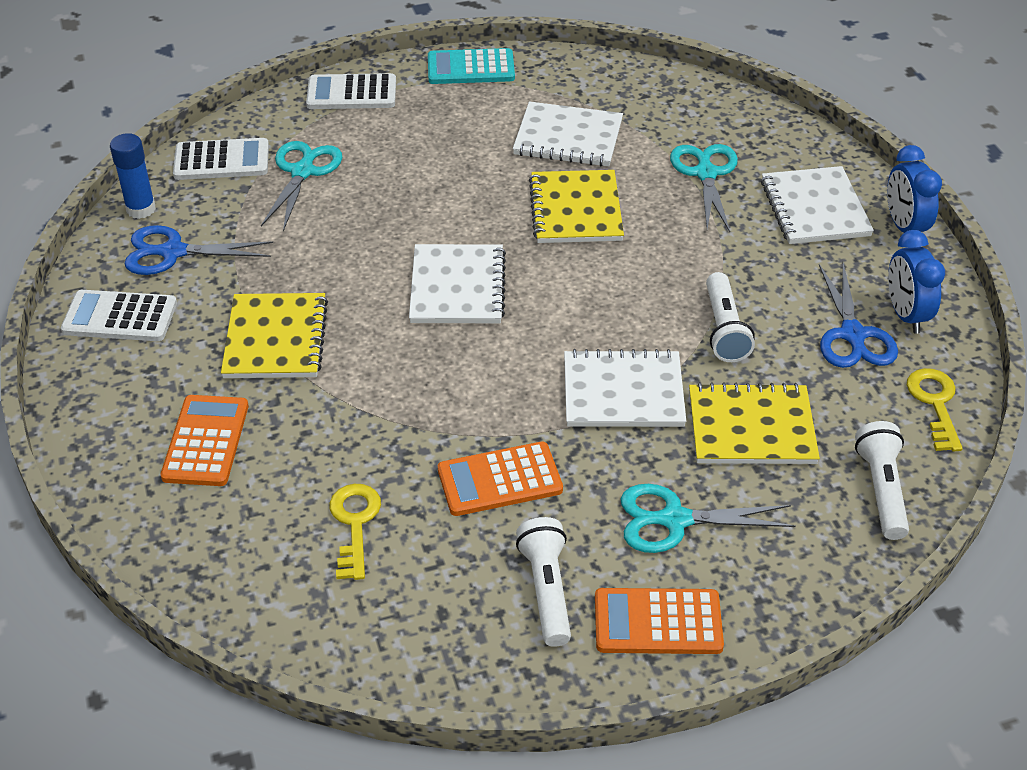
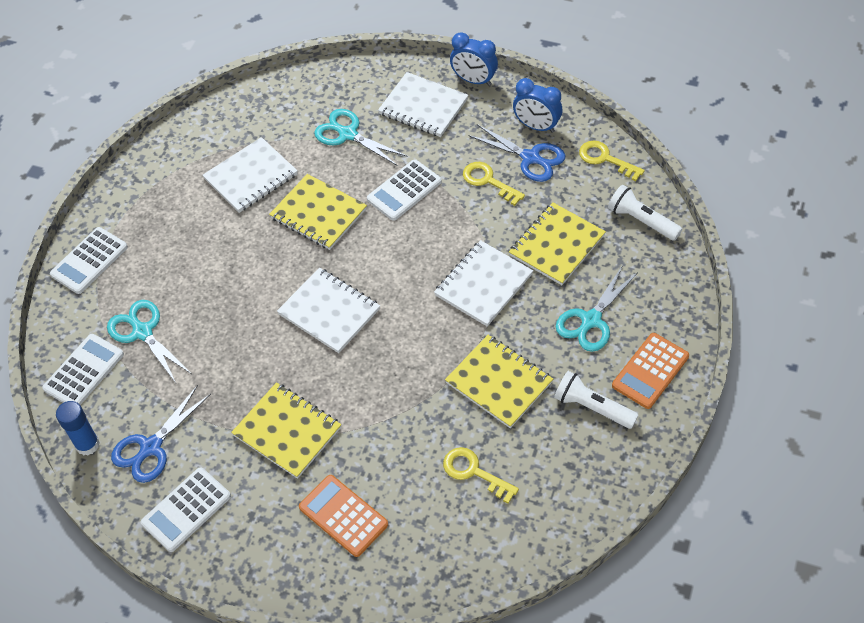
camera: 50 degrees left, 10 degrees up
turquoise calculator [428,48,515,84] -> none
orange calculator [438,442,563,516] -> yellow notebook [445,335,553,428]
white flashlight [706,272,755,362] -> none
none -> white calculator [367,159,442,221]
none -> yellow key [463,162,525,206]

